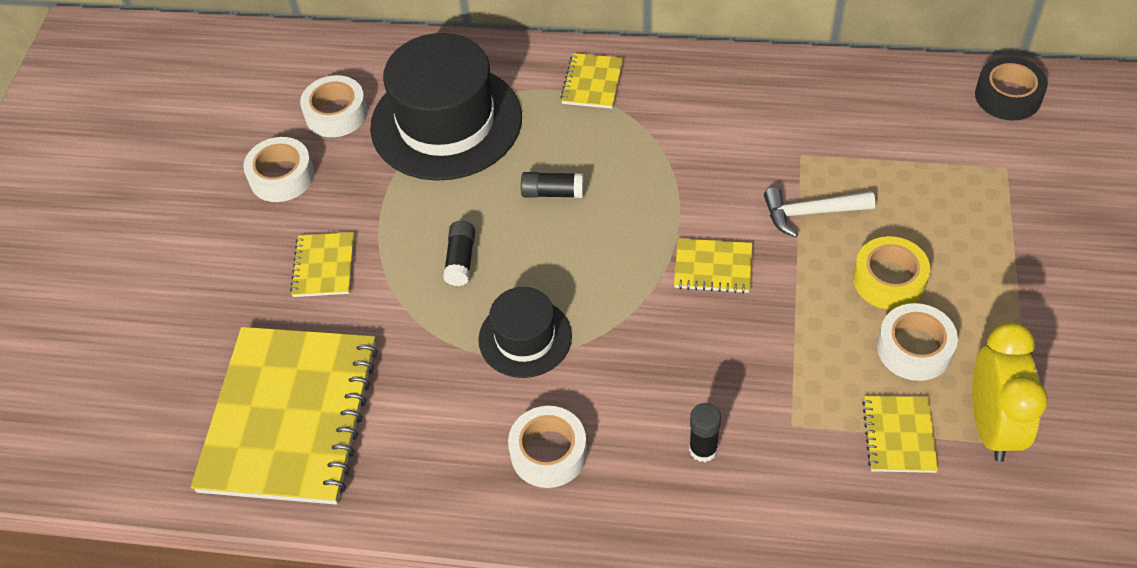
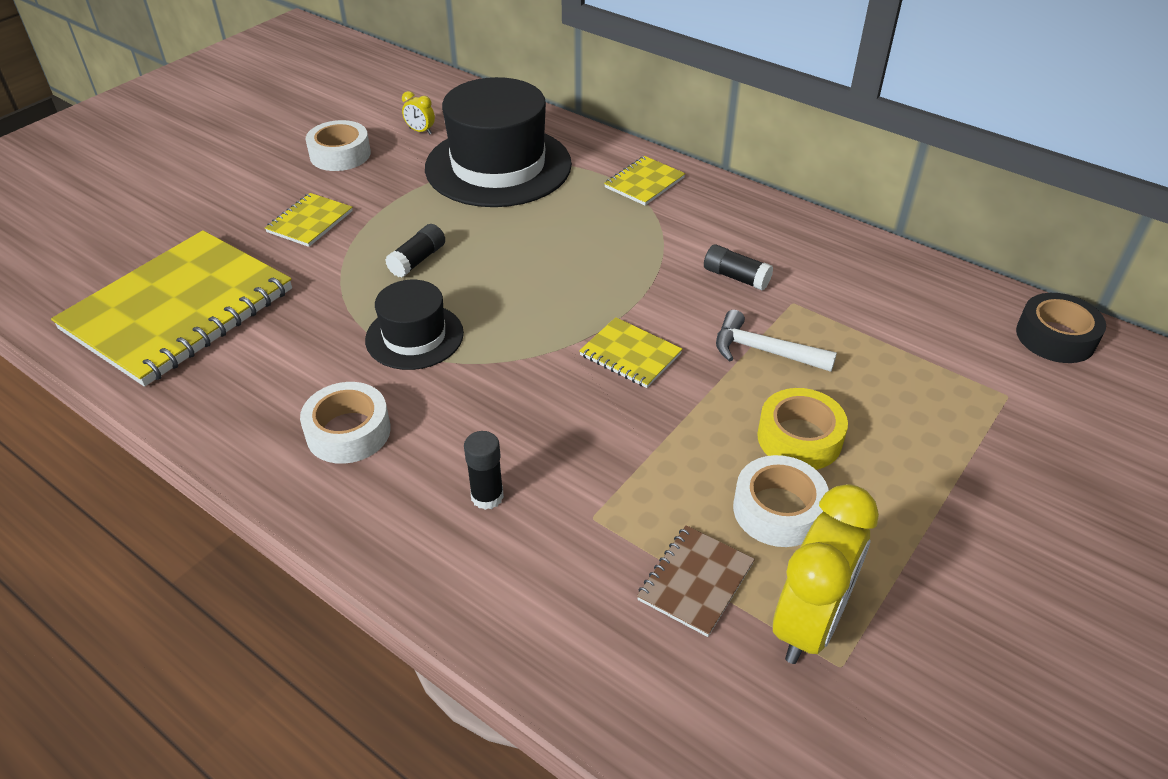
camera: 25 degrees right, 10 degrees down
white tape [300,75,368,137] -> yellow clock [402,91,435,134]
black glue stick [521,172,584,198] -> black glue stick moved to [704,245,773,291]
yellow notebook [862,396,938,473] -> brown notebook [637,525,755,637]

